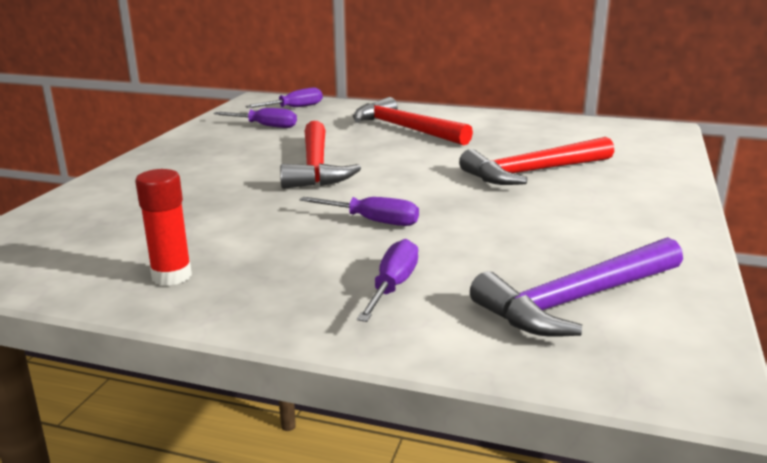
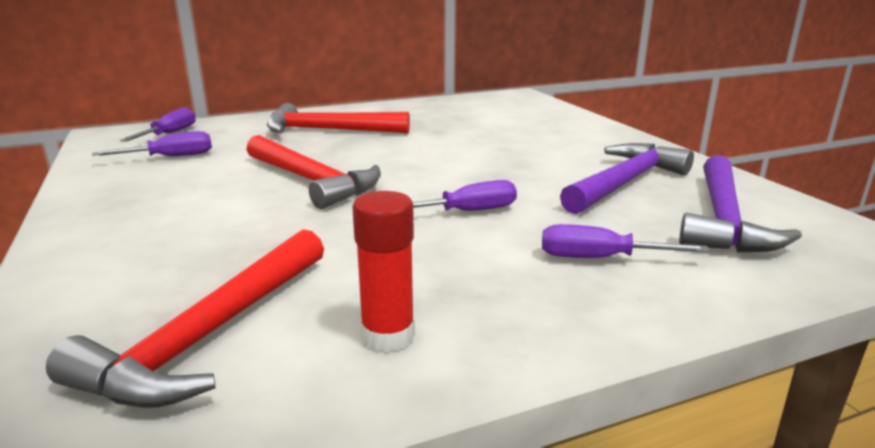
camera: 40 degrees left, 0 degrees up
purple screwdriver [357,239,418,322] -> purple screwdriver turned 60 degrees counterclockwise [542,224,710,258]
red hammer [459,137,614,185] -> red hammer moved to [46,229,324,408]
none -> purple hammer [560,143,694,214]

